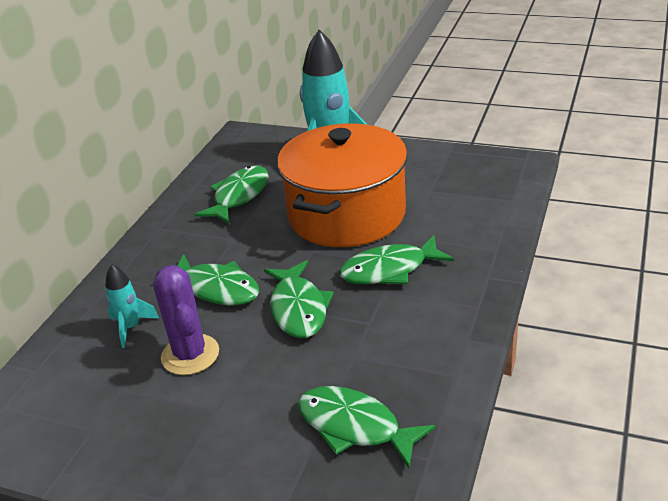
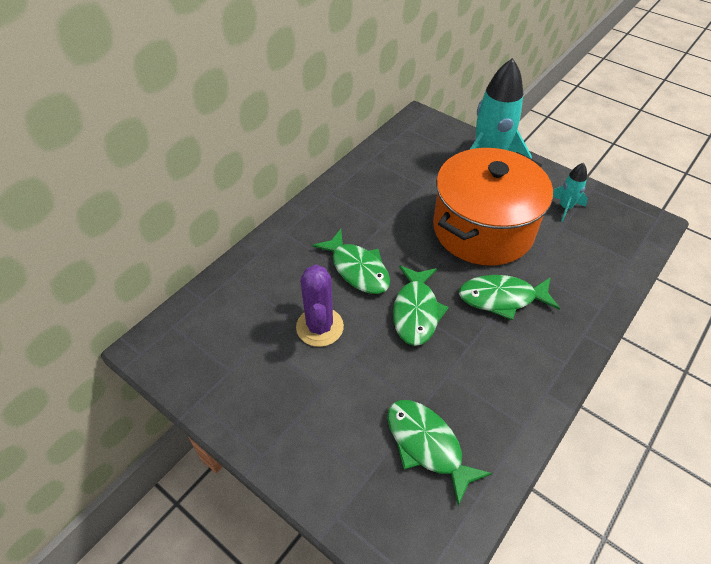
camera: 15 degrees right, 15 degrees up
turquoise rocket [105,264,159,348] -> turquoise rocket moved to [553,163,588,222]
green fish [194,166,268,224] -> none

